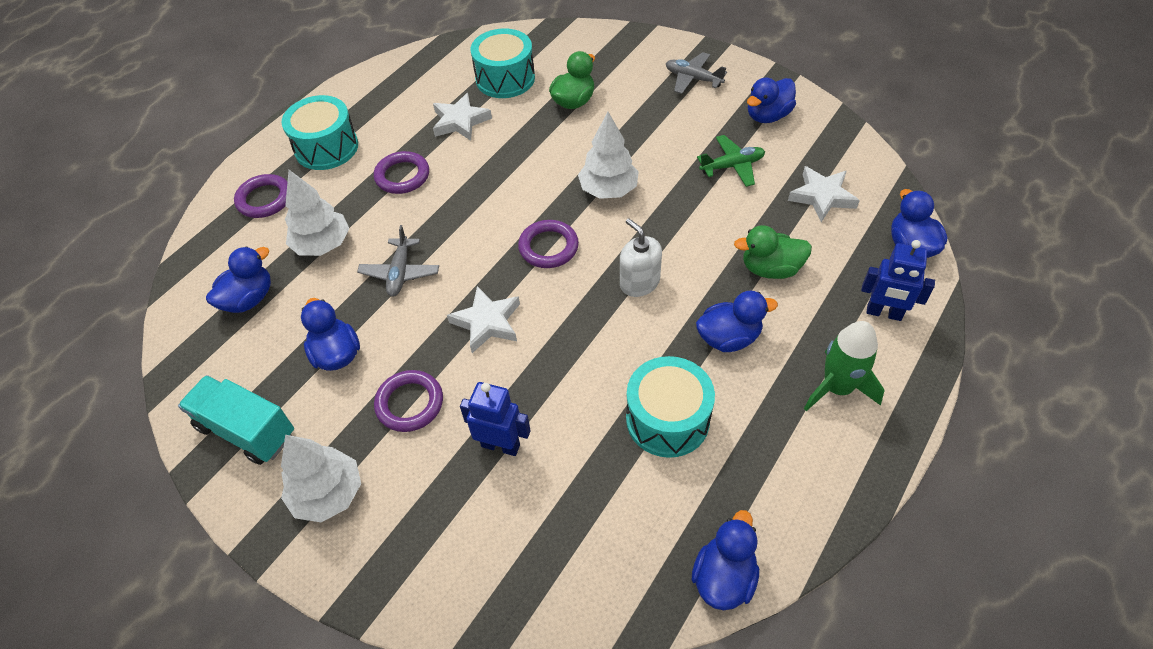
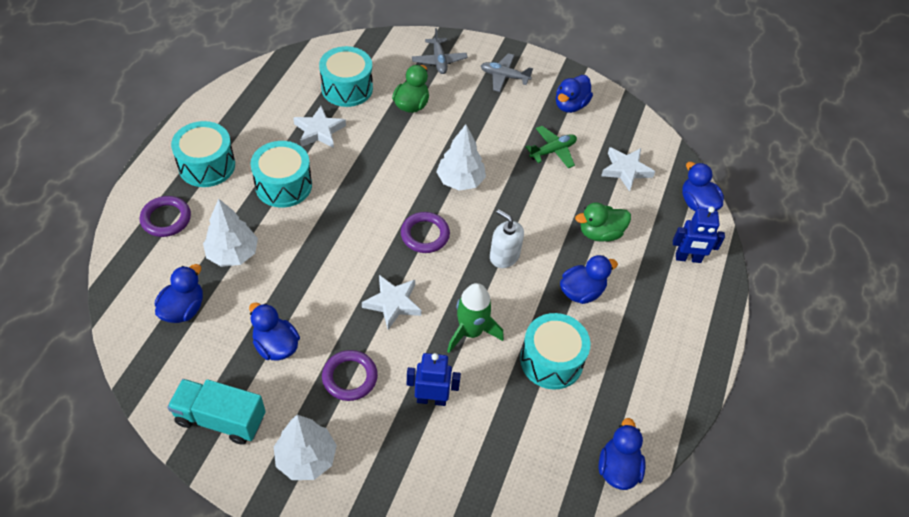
camera: 20 degrees left, 0 degrees up
grey plane [357,225,439,297] -> grey plane moved to [412,28,468,74]
purple ring [374,151,429,194] -> turquoise drum [251,141,312,208]
green rocket [804,321,885,411] -> green rocket moved to [447,283,504,353]

